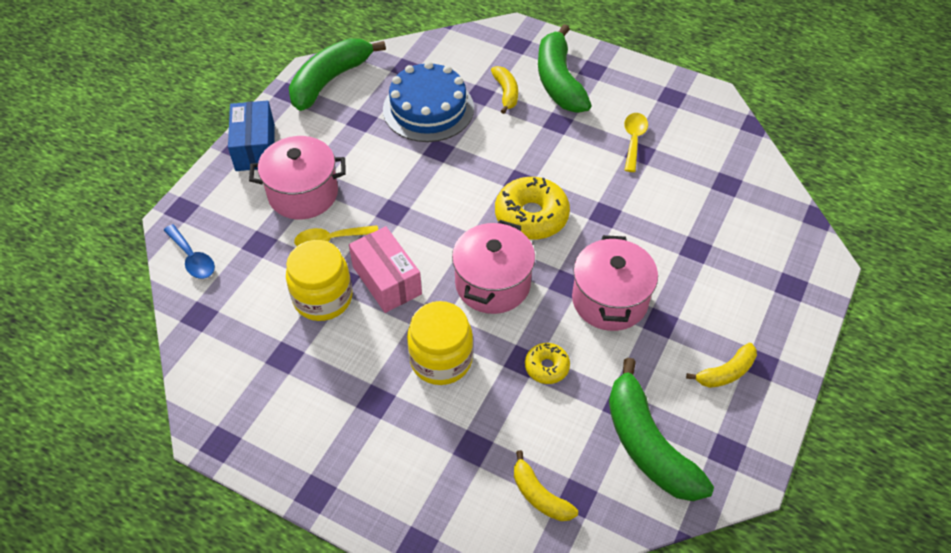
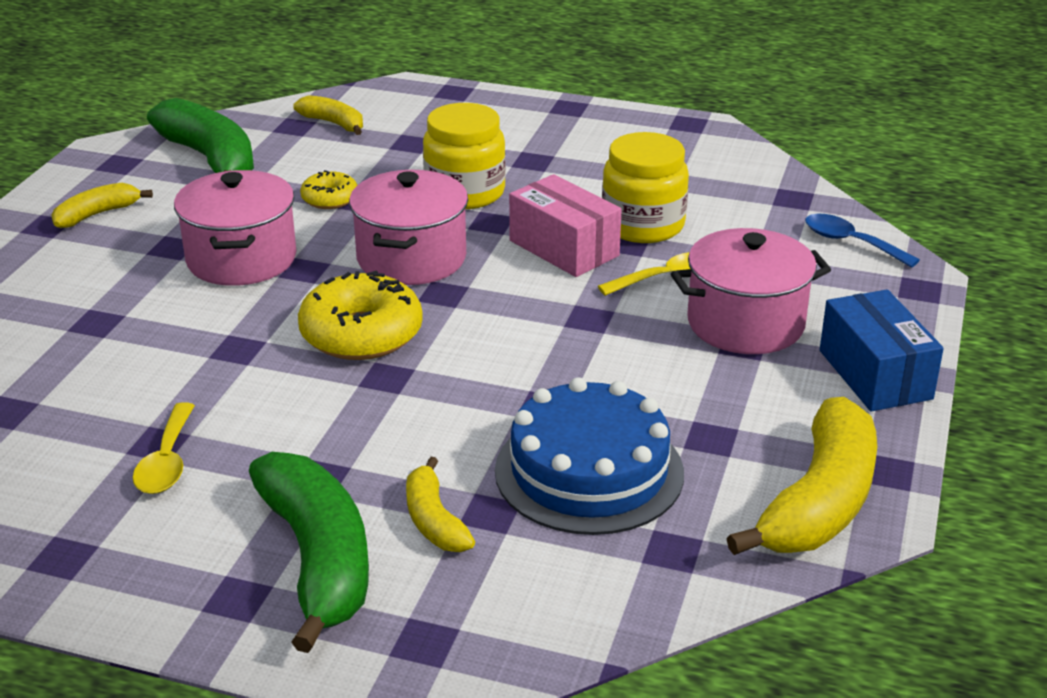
camera: 170 degrees right, 20 degrees down
green banana [289,38,386,111] -> yellow banana [726,397,877,555]

